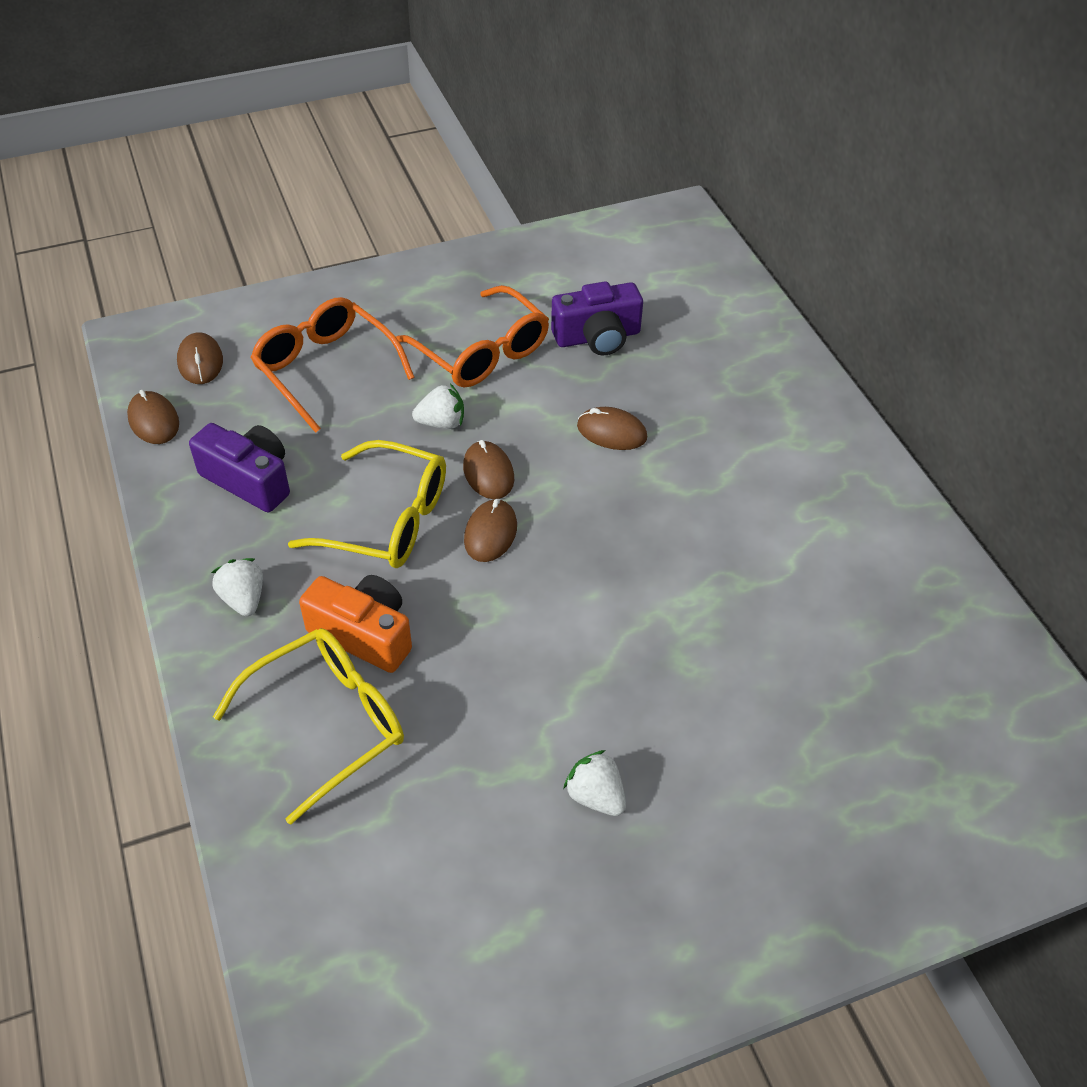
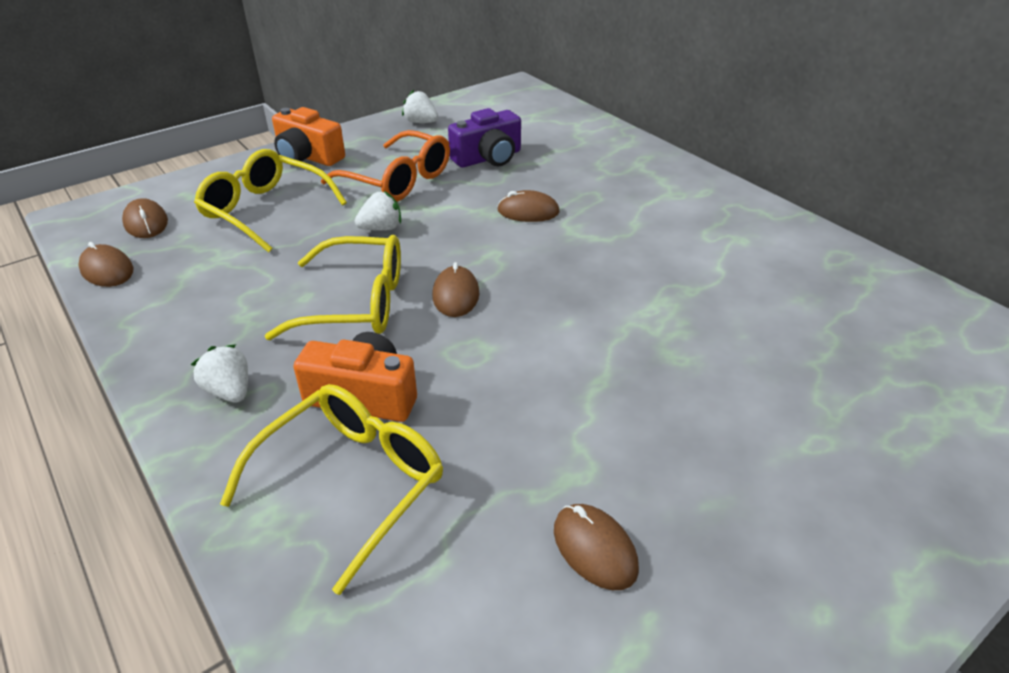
camera: 15 degrees left, 10 degrees down
purple camera [189,423,290,512] -> none
orange glasses [250,297,415,433] -> yellow glasses [194,149,347,253]
brown mouse [463,440,514,499] -> brown mouse moved to [554,504,639,590]
white strawberry [563,750,626,816] -> white strawberry moved to [402,90,438,123]
none -> orange camera [272,107,345,166]

